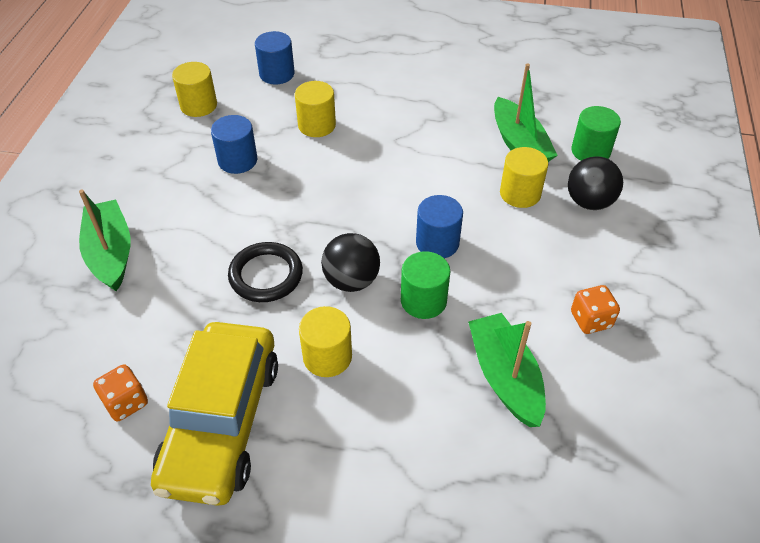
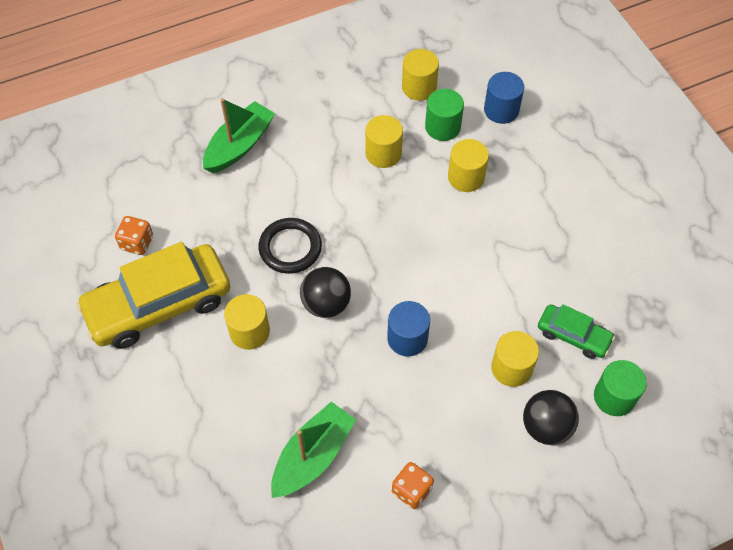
camera: 55 degrees right, 10 degrees up
blue cylinder [211,115,257,174] -> yellow cylinder [365,115,403,168]
green cylinder [401,251,451,319] -> green cylinder moved to [425,89,464,141]
green boat [494,64,558,162] -> green car [538,304,615,359]

